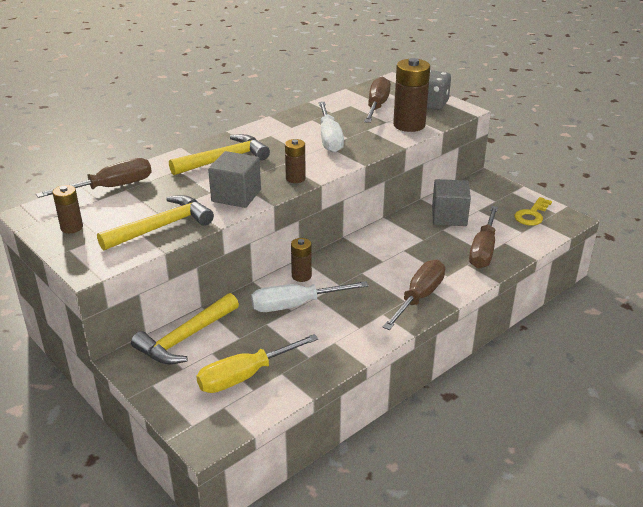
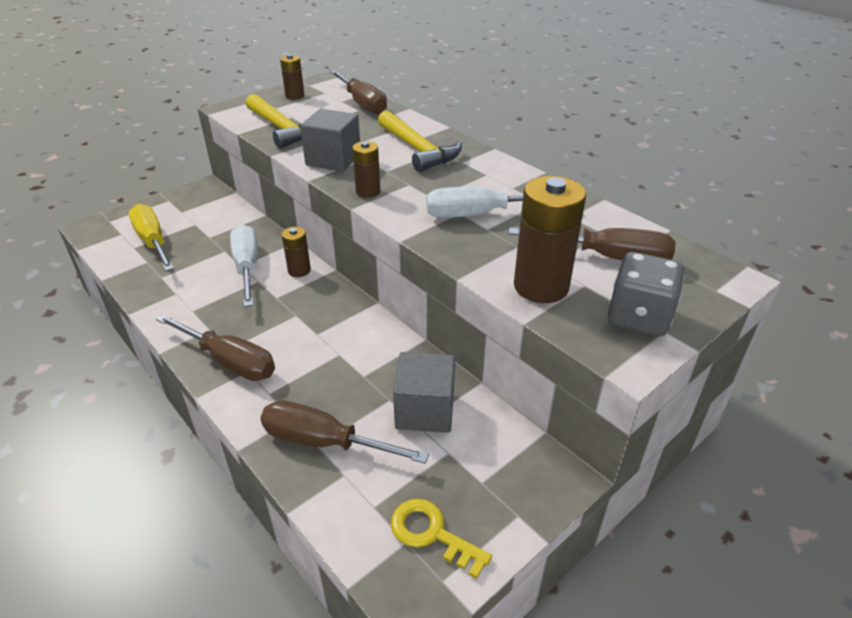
camera: 90 degrees right, 5 degrees up
yellow hammer [131,293,239,365] -> none

